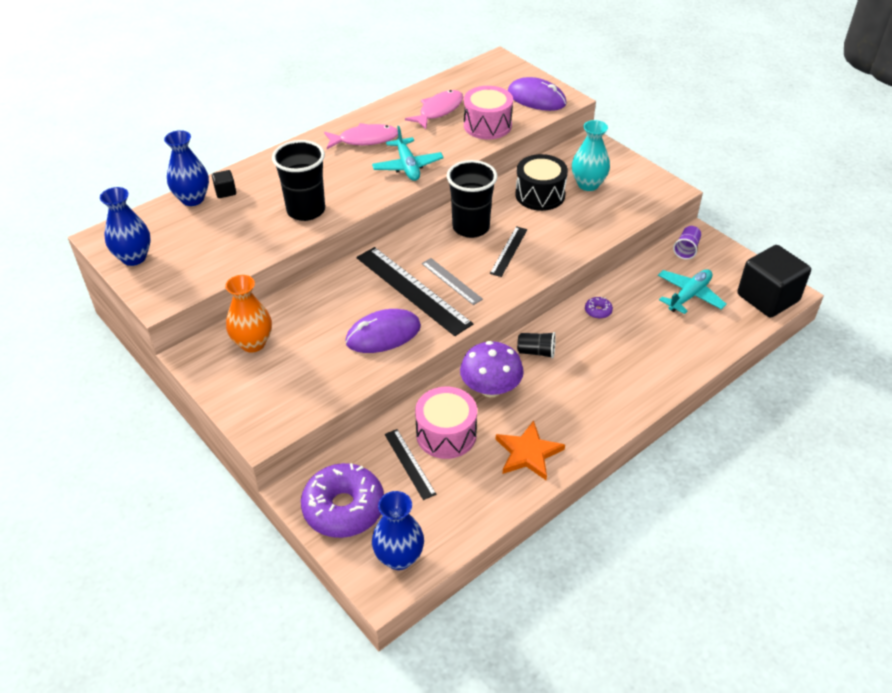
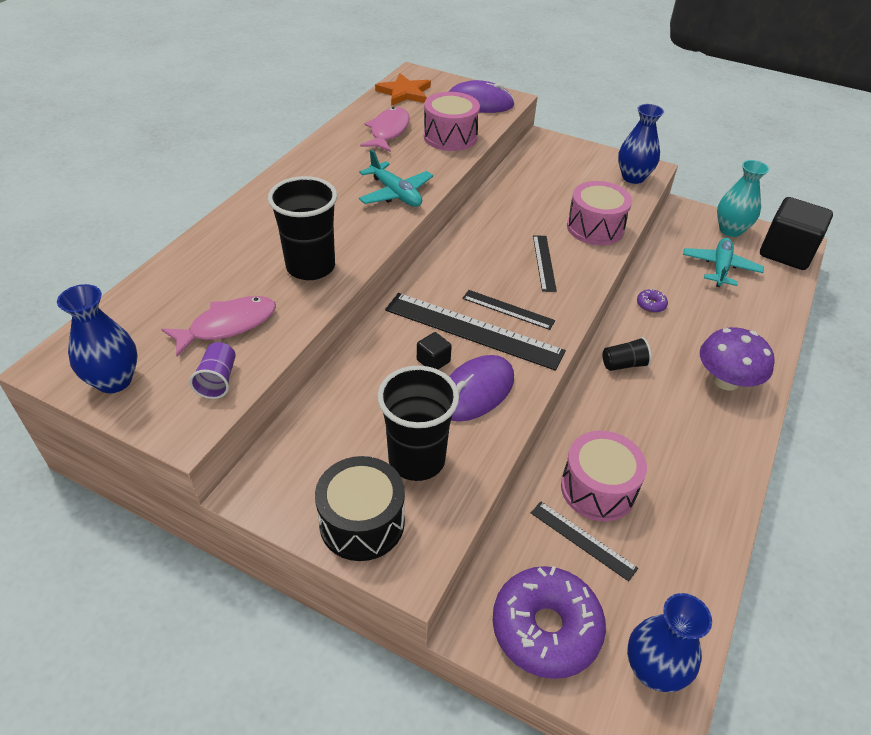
camera: 25 degrees left, 0 degrees up
blue vase [164,130,209,206] -> blue vase moved to [618,104,664,184]
black cube [212,170,236,198] -> black cube moved to [417,332,452,369]
orange vase [225,275,272,352] -> none
pink fish [324,123,398,149] -> pink fish moved to [161,296,276,357]
grey ruler [422,258,483,305] -> black ruler [462,290,555,330]
black cup [447,160,497,238] -> black cup moved to [377,366,459,481]
purple mushroom [460,341,524,397] -> purple mushroom moved to [700,327,775,391]
orange star [496,420,565,480] -> orange star moved to [375,73,431,106]
black drum [515,154,568,211] -> black drum moved to [315,456,405,561]
turquoise vase [572,120,610,191] -> turquoise vase moved to [717,160,769,237]
purple cup [673,226,701,260] -> purple cup moved to [189,342,236,399]
none -> pink drum [567,181,632,245]

